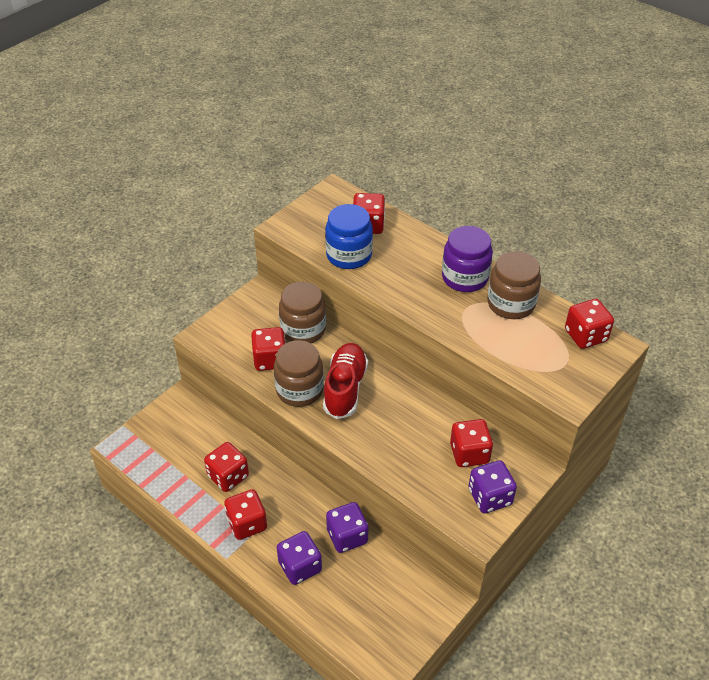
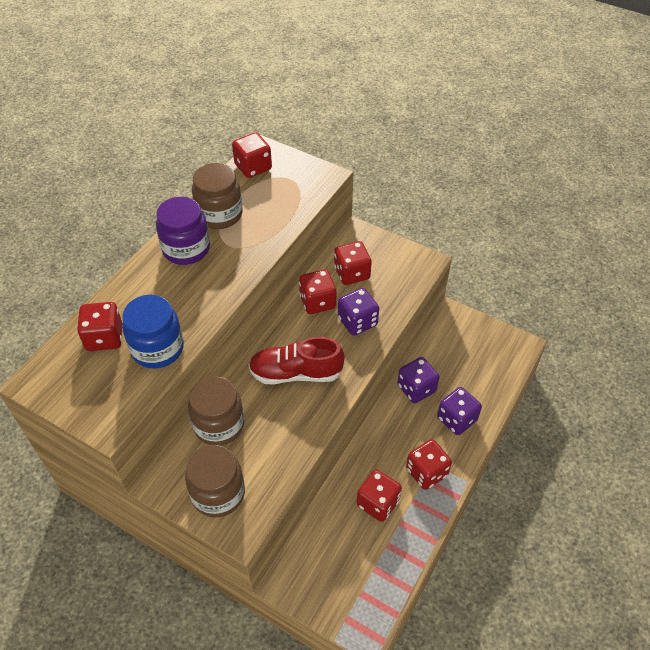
camera: 100 degrees left, 5 degrees up
red dice [251,327,285,371] -> red dice moved to [299,269,336,314]
brown jar [274,340,324,407] -> brown jar moved to [185,445,245,518]
purple dice [468,460,517,513] -> purple dice moved to [338,288,379,336]

